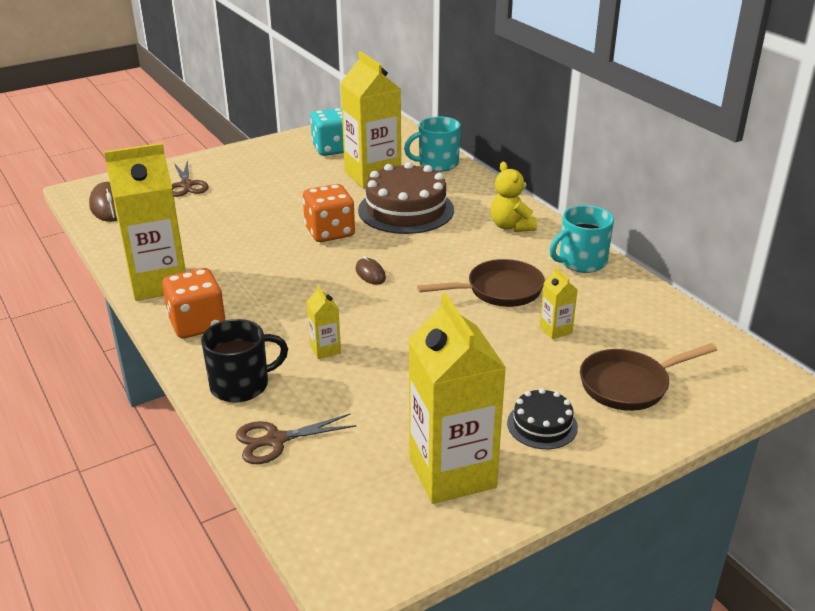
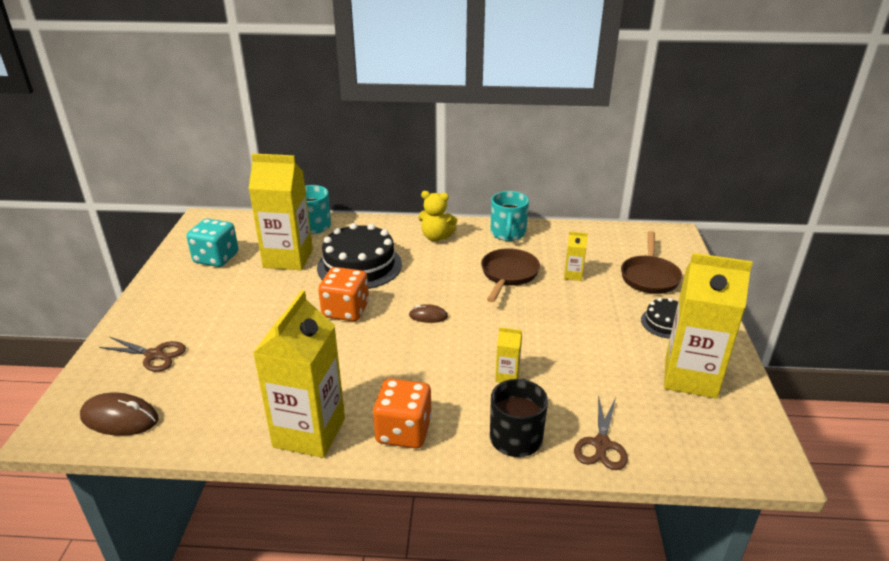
camera: 55 degrees left, 0 degrees up
brown cake [358,162,454,234] -> black cake [317,223,402,289]

